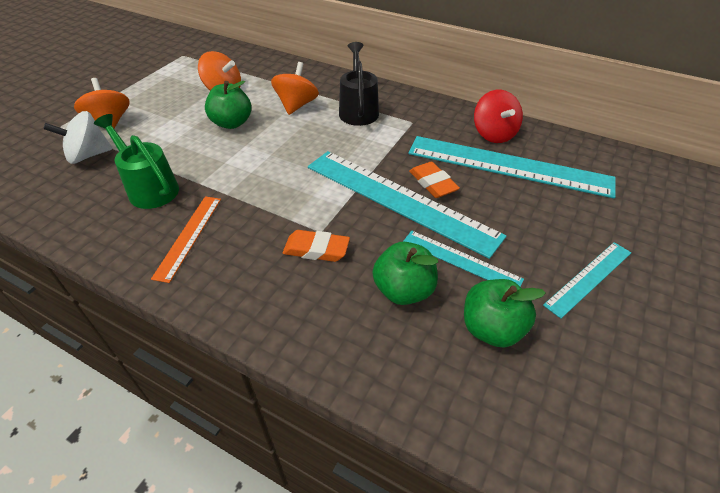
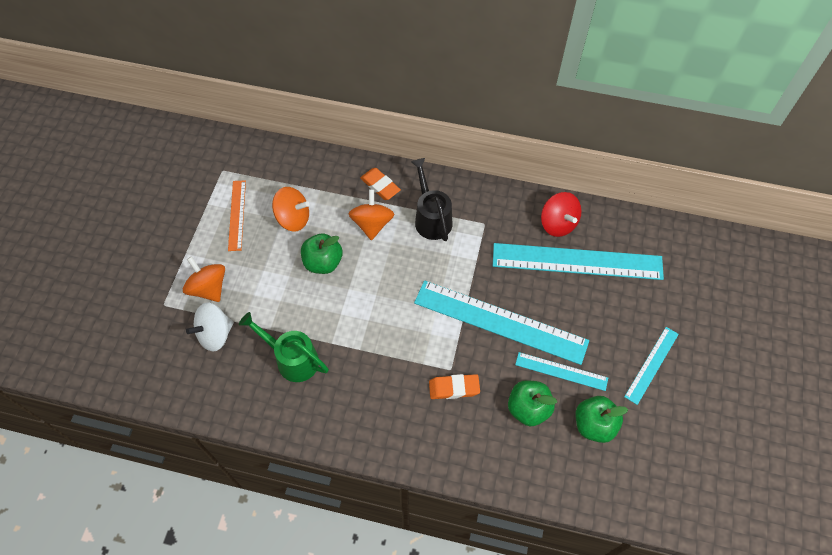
camera: 15 degrees left, 15 degrees up
orange ruler [151,196,221,283] -> orange ruler moved to [228,180,246,251]
orange eraser [409,162,460,198] -> orange eraser moved to [360,168,401,200]

